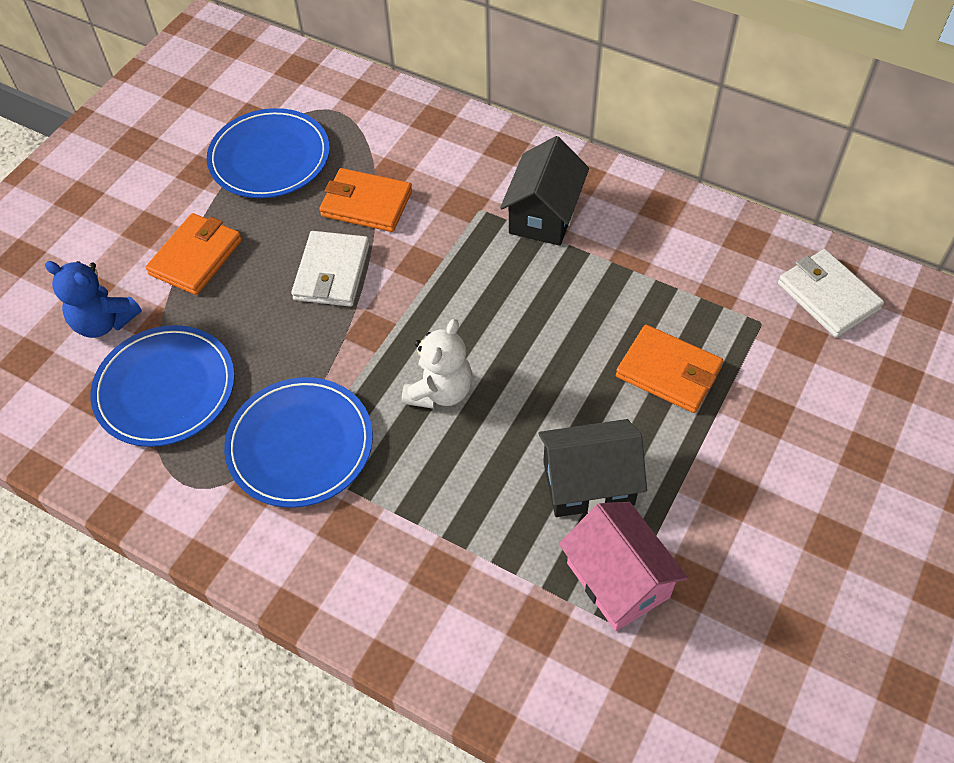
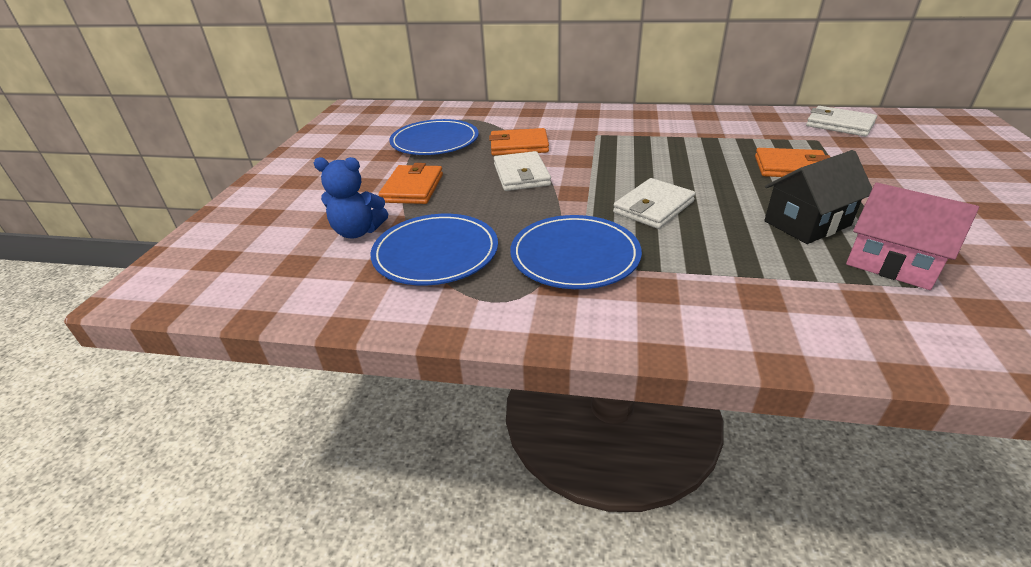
camera: 20 degrees left, 20 degrees down
white teddy bear [402,319,472,409] -> white wallet [613,178,696,229]
black house [500,136,589,246] -> none

